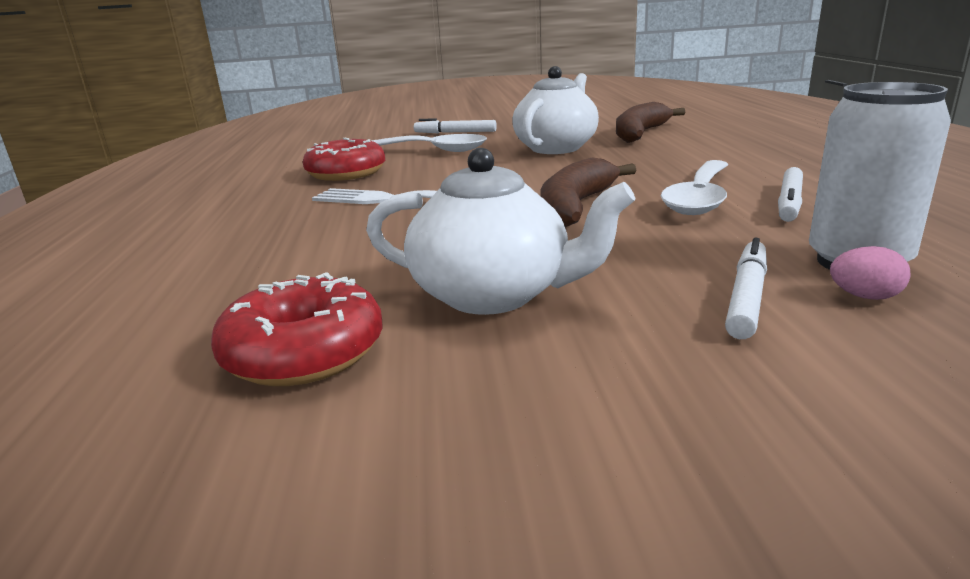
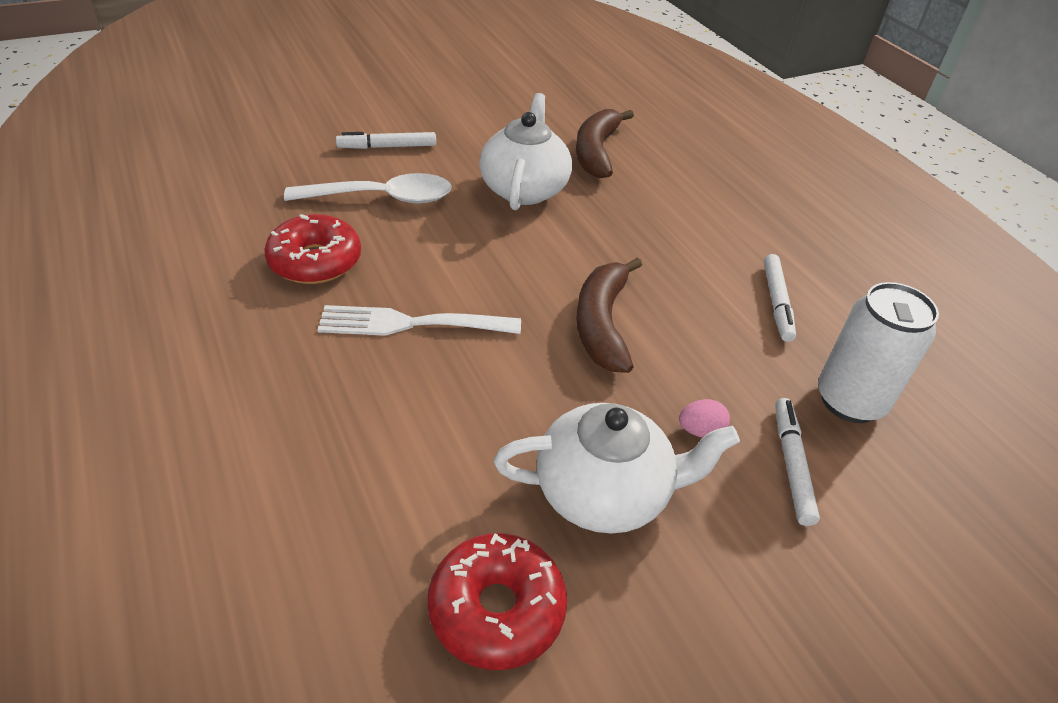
camera: 25 degrees left, 20 degrees up
white spoon [661,160,729,215] -> none
pink egg [830,246,911,300] -> pink egg moved to [679,399,730,438]

